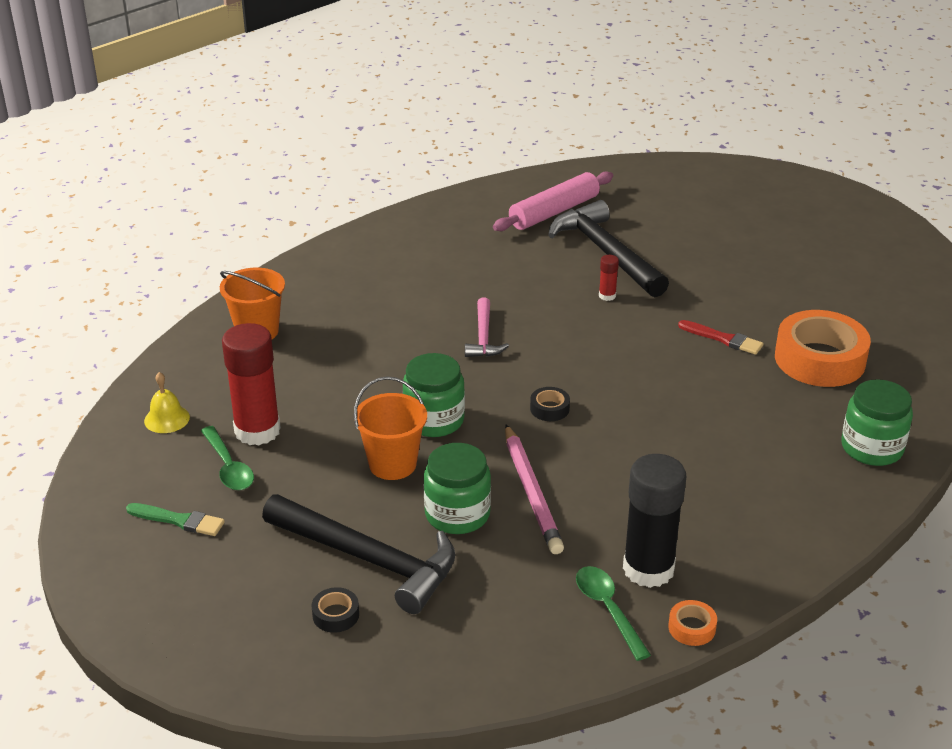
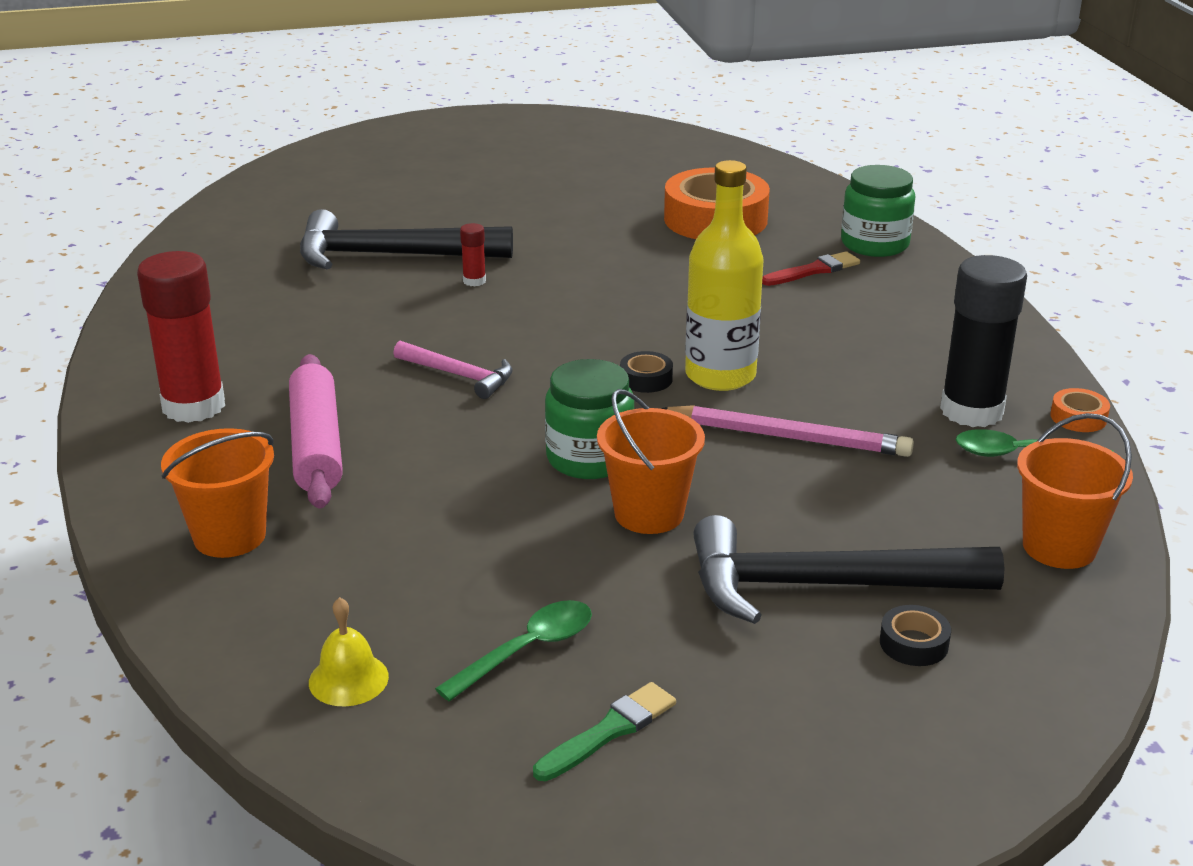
camera: 60 degrees left, 5 degrees down
green spoon [201,426,254,490] -> green spoon turned 45 degrees counterclockwise [435,600,592,701]
red glue stick [222,323,281,445] -> red glue stick moved to [137,251,225,423]
black hammer [262,494,455,614] -> black hammer turned 150 degrees counterclockwise [693,515,1005,624]
green jar [424,443,491,534] -> none
pink rolling pin [493,171,613,231] -> pink rolling pin moved to [289,354,343,509]
red brush [678,320,764,355] -> red brush moved to [762,251,860,286]
none -> yellow bottle [685,160,764,391]
none -> orange bucket [1017,413,1133,569]

